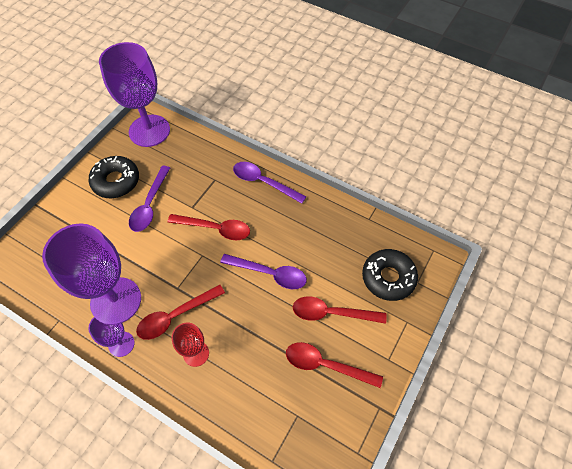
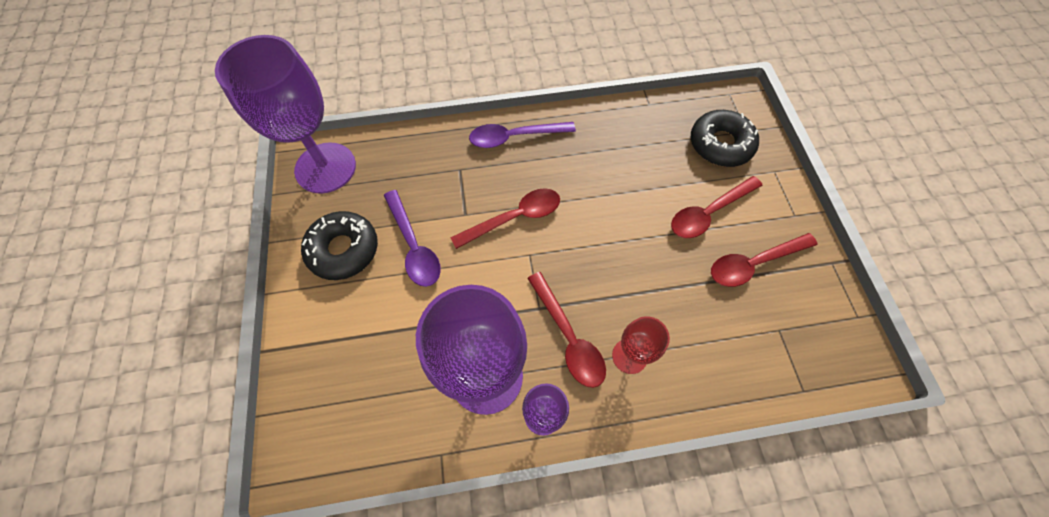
camera: 40 degrees left, 5 degrees up
red spoon [136,285,225,340] -> red spoon turned 45 degrees counterclockwise [527,272,606,388]
purple spoon [220,254,307,289] -> none

